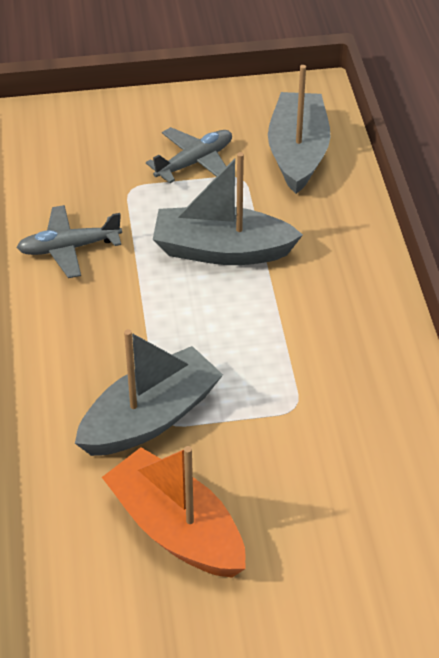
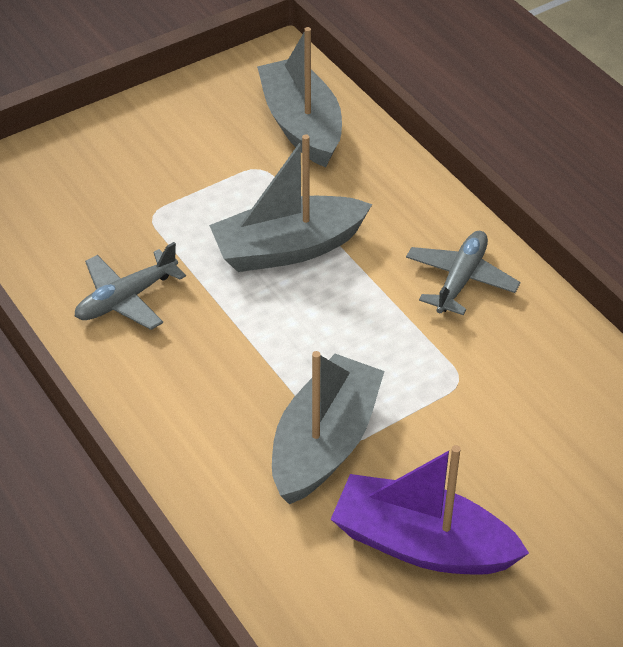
camera: 25 degrees left, 0 degrees up
orange boat [102,446,246,578] -> purple boat [331,445,529,575]
grey plane [146,127,232,183] -> grey plane moved to [406,231,520,315]

